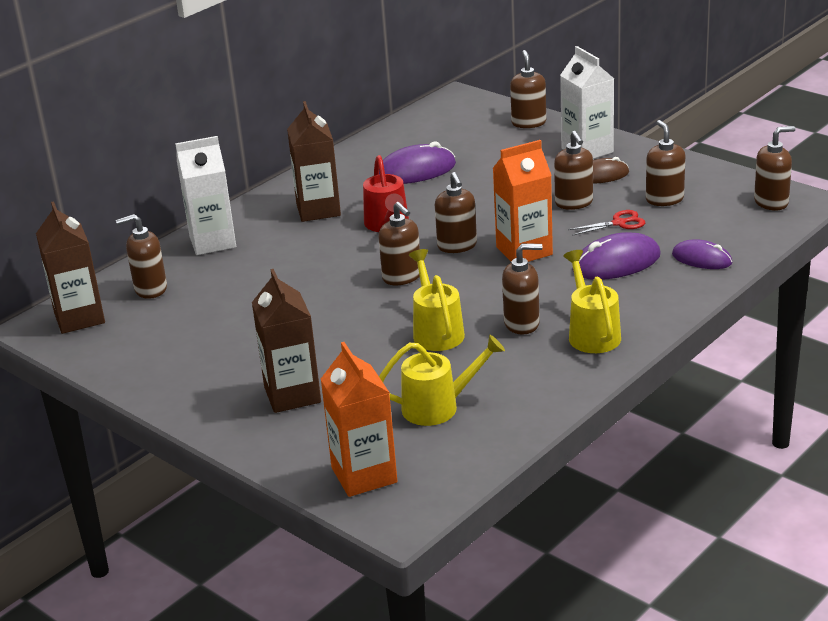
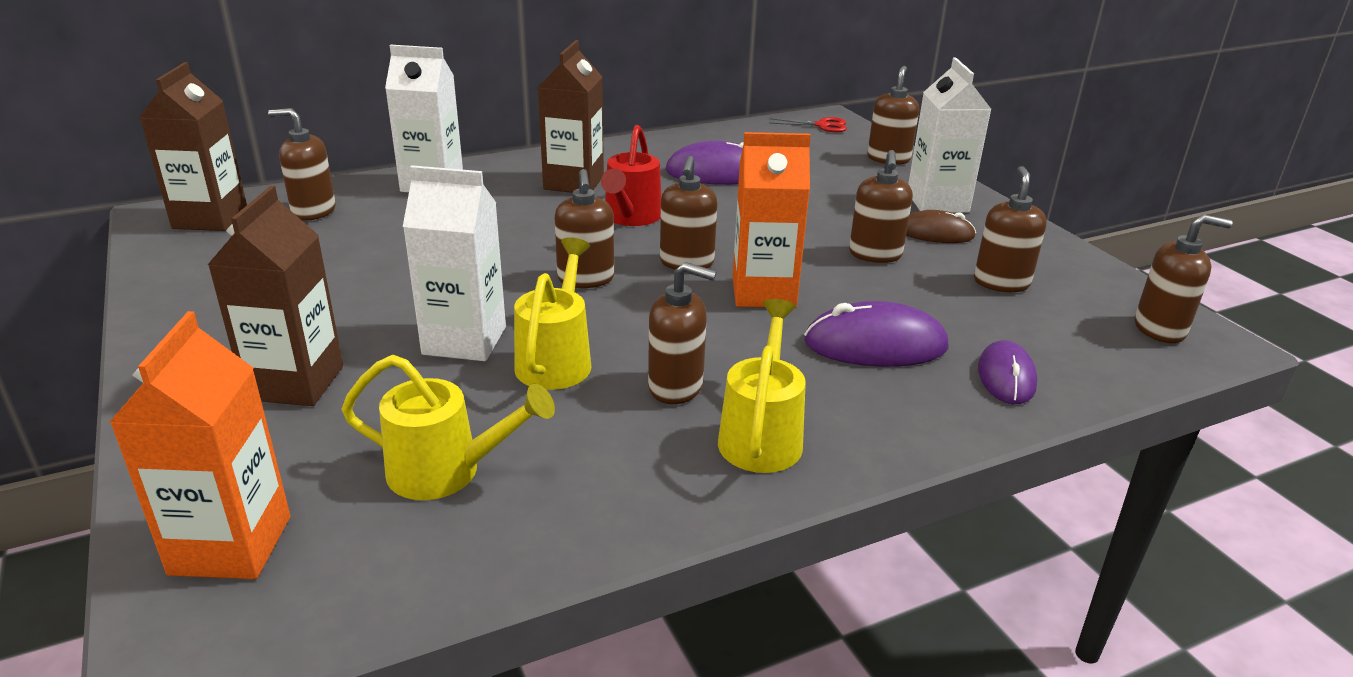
camera: 20 degrees right, 0 degrees up
red scissors [568,210,645,236] -> red scissors moved to [769,117,847,132]
purple mouse [672,239,732,269] -> purple mouse turned 45 degrees clockwise [978,340,1037,404]
none -> white carton [403,165,506,361]

